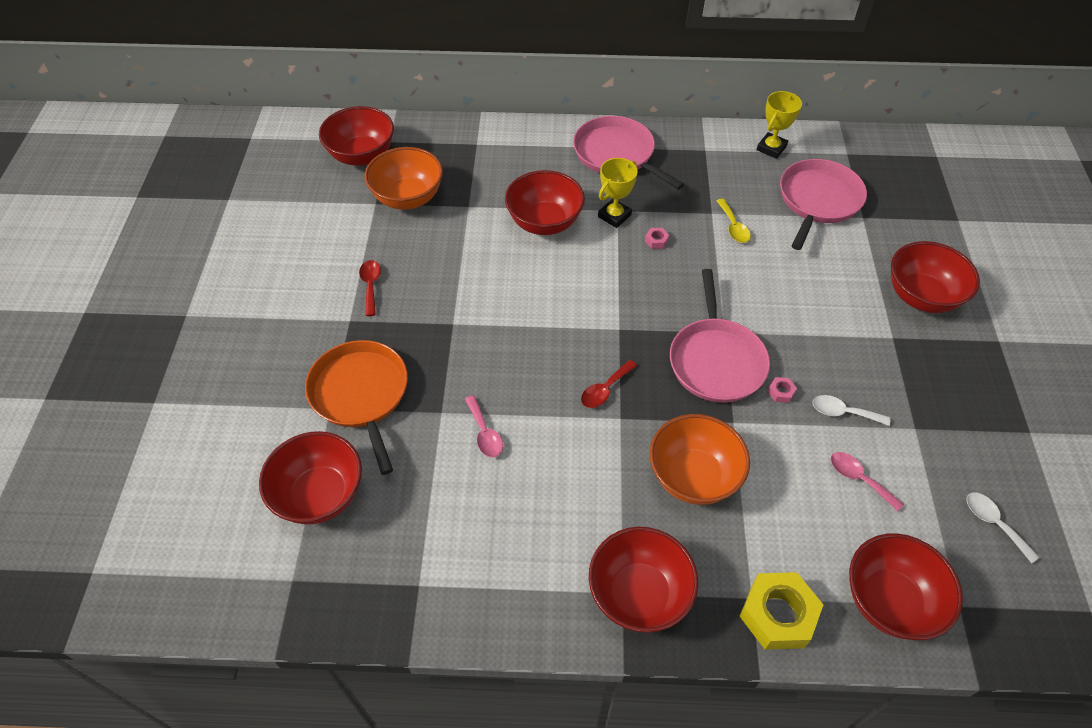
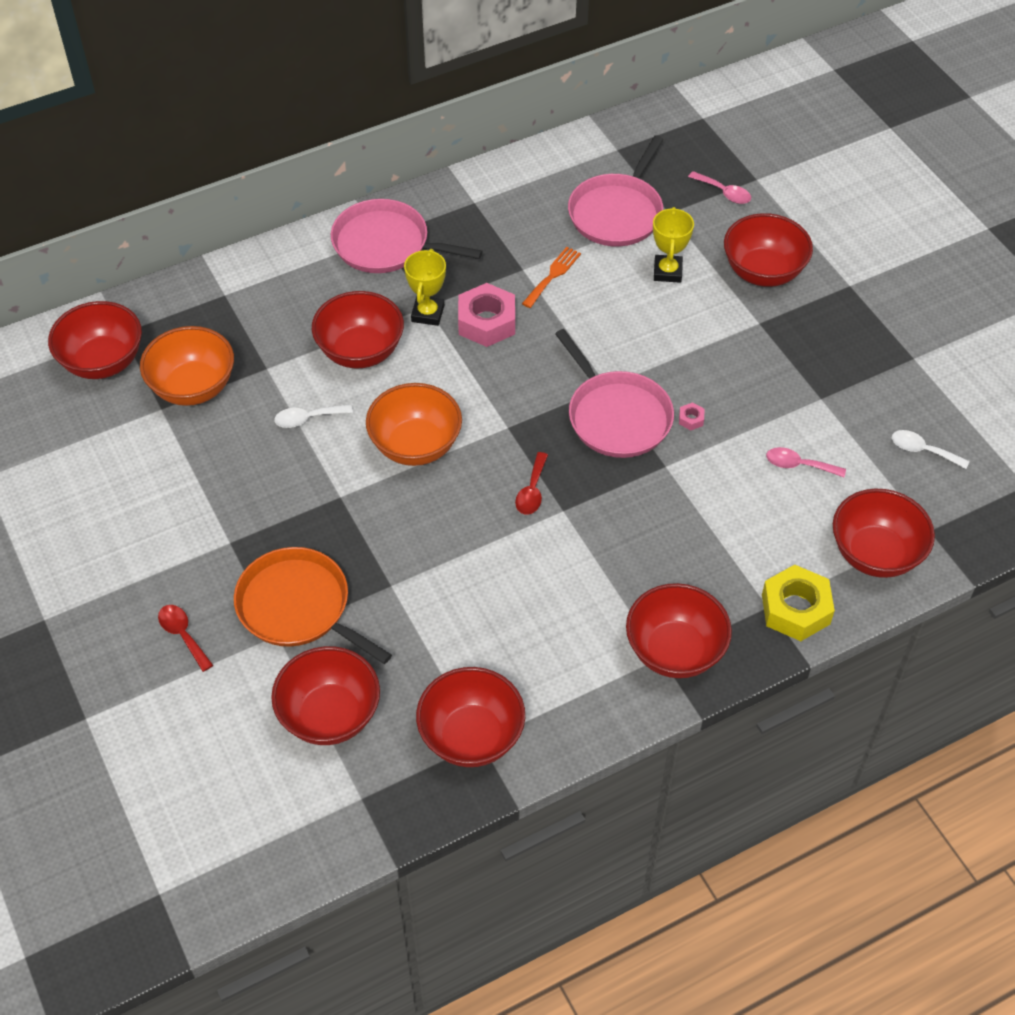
camera: 30 degrees left, 0 degrees up
red spoon [359,260,381,316] -> red spoon moved to [158,605,213,672]
pink spoon [465,395,503,457] -> pink spoon moved to [688,171,751,204]
pink nut [645,228,669,249] -> pink nut [458,283,515,347], size x2.42
orange bowl [649,414,750,505] -> orange bowl moved to [366,383,462,466]
yellow spoon [717,199,751,243] -> orange fork [522,247,581,308]
yellow trophy [757,91,802,159] -> yellow trophy moved to [653,207,694,283]
pink pan [780,159,867,250] -> pink pan turned 150 degrees counterclockwise [568,135,663,247]
white spoon [813,395,890,426] -> white spoon moved to [274,404,353,428]
none -> red bowl [416,667,525,767]

